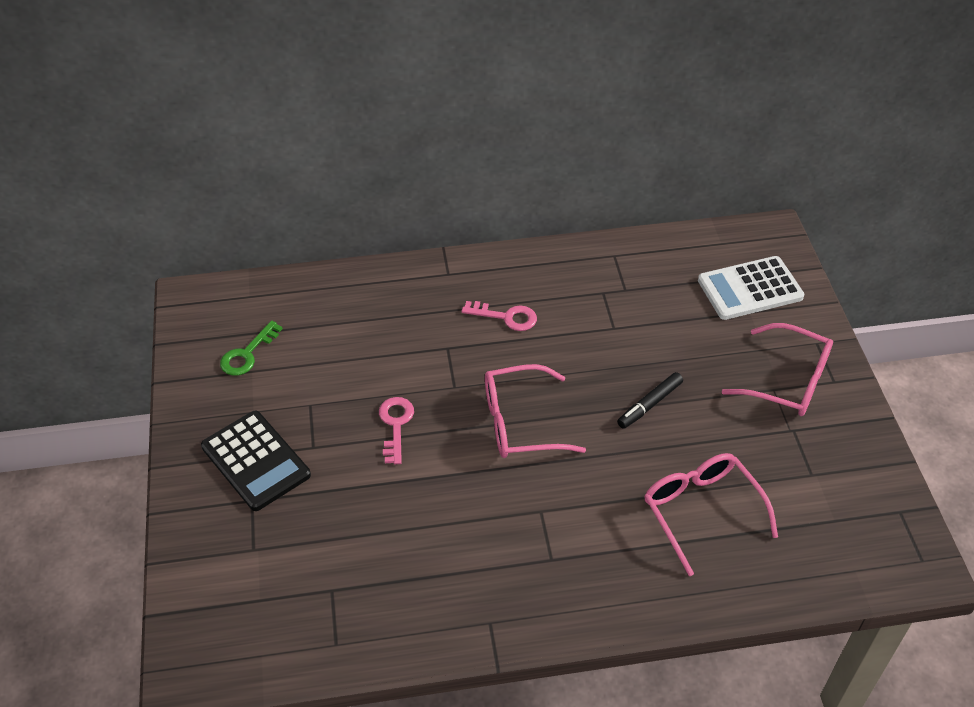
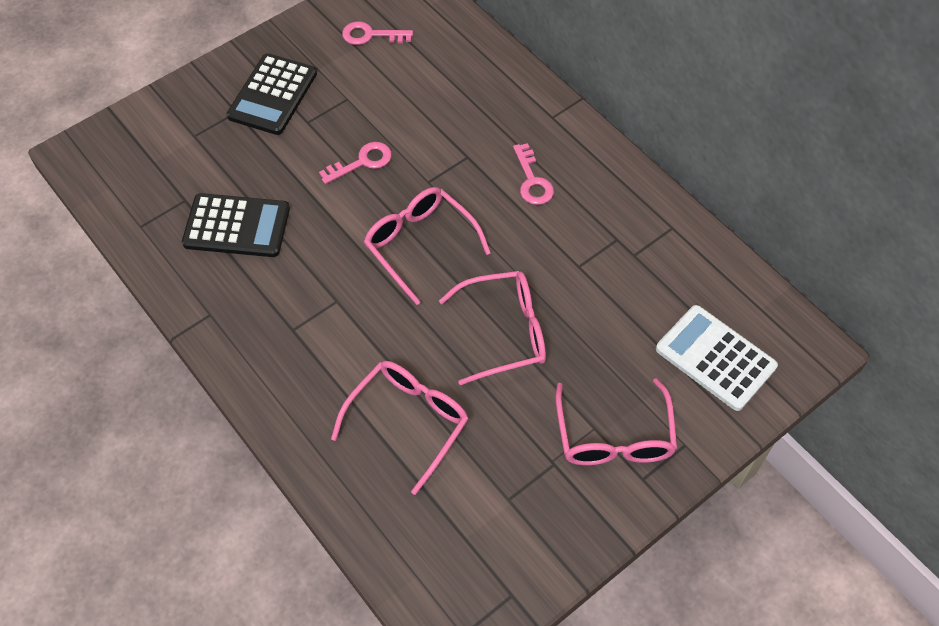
camera: 60 degrees right, 10 degrees up
green key [220,321,283,376] -> pink key [342,22,413,45]
black marker [617,372,683,429] -> pink glasses [439,271,546,385]
none -> black calculator [182,193,290,257]

